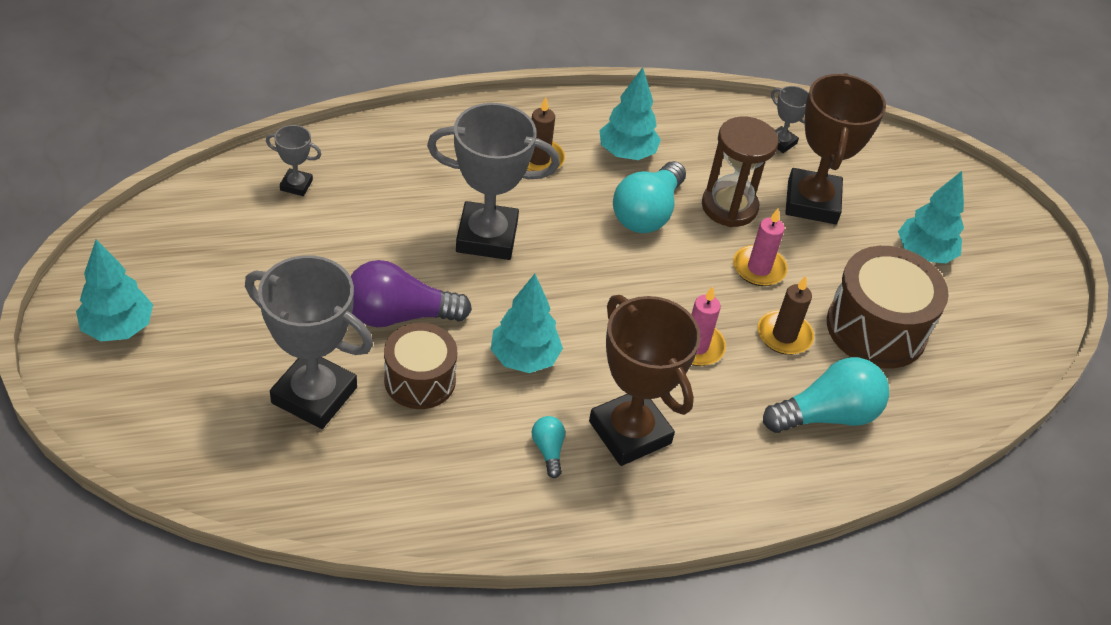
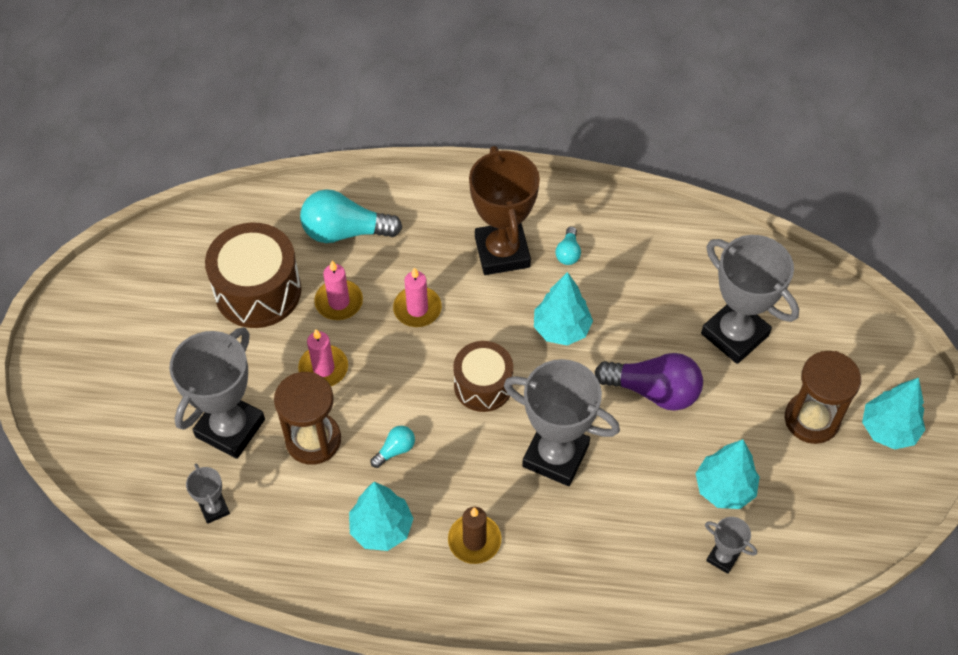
camera: 155 degrees left, 10 degrees up
brown drum [384,323,457,409] -> brown drum moved to [453,341,513,412]
turquoise light bulb [613,161,686,233] -> turquoise light bulb [371,426,415,468], size x0.48
brown candle [758,276,814,355] -> pink candle [314,261,363,320]
brown trophy [785,73,886,224] -> grey trophy [169,327,265,459]
turquoise tree [898,171,964,264] -> turquoise tree moved to [695,439,760,509]
none -> brown hourglass [785,351,861,444]

